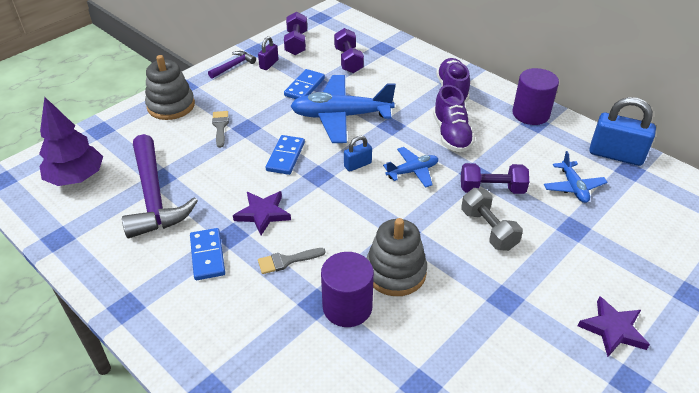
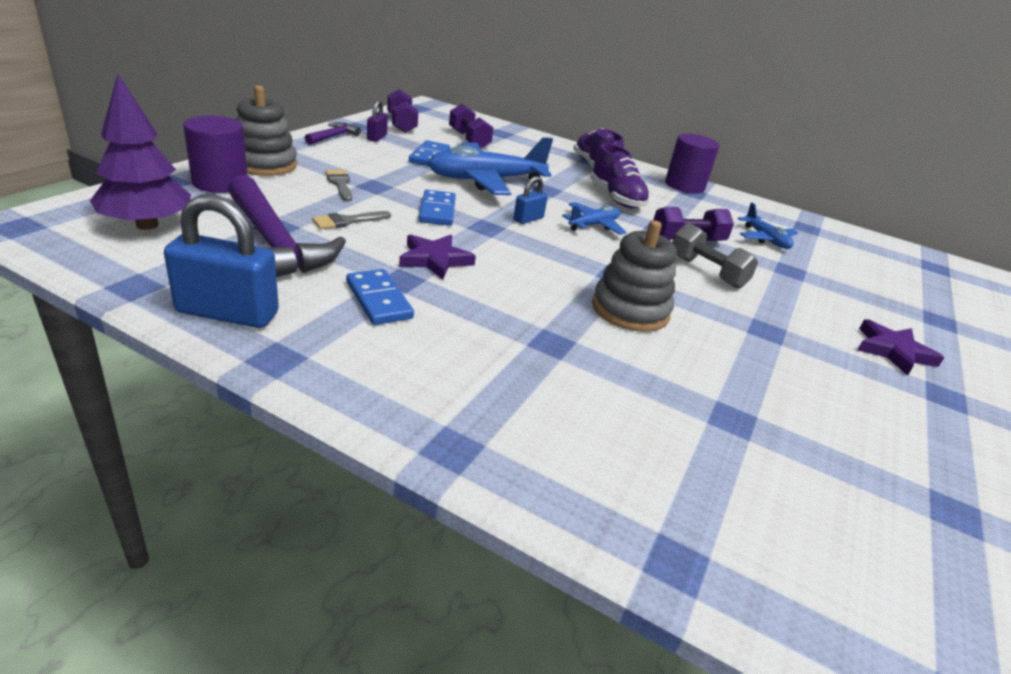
camera: 20 degrees left, 10 degrees down
grey brush [258,248,326,274] -> grey brush moved to [312,211,391,229]
purple cylinder [321,252,374,327] -> purple cylinder moved to [183,116,247,193]
blue padlock [589,97,656,166] -> blue padlock moved to [164,195,279,328]

